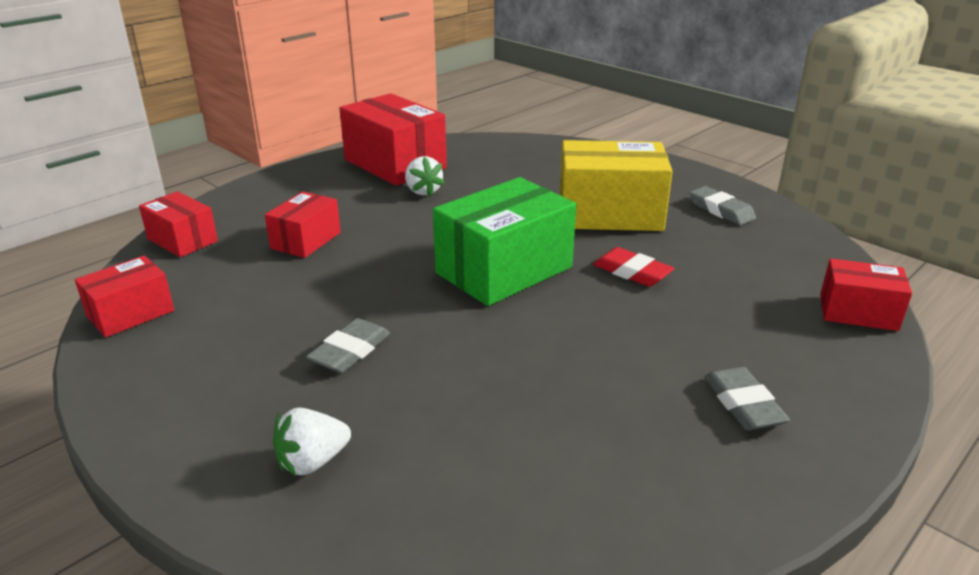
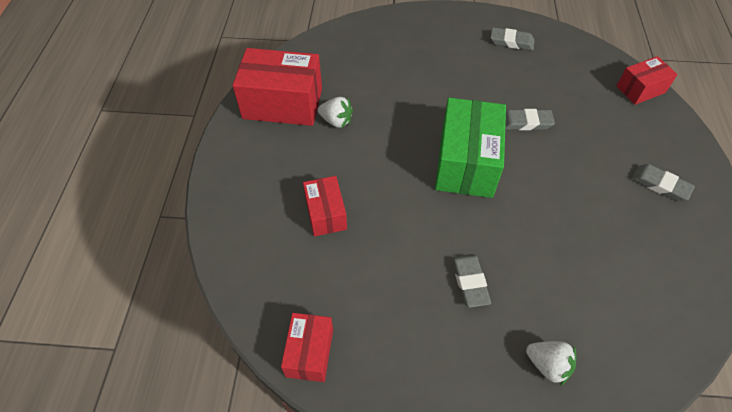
camera: 40 degrees left, 25 degrees up
red box [139,191,218,257] -> none
white strawberry [273,408,351,476] -> white strawberry turned 75 degrees counterclockwise [526,341,576,386]
yellow box [560,140,673,231] -> none
red eraser [593,247,674,287] -> grey eraser [505,109,555,130]

